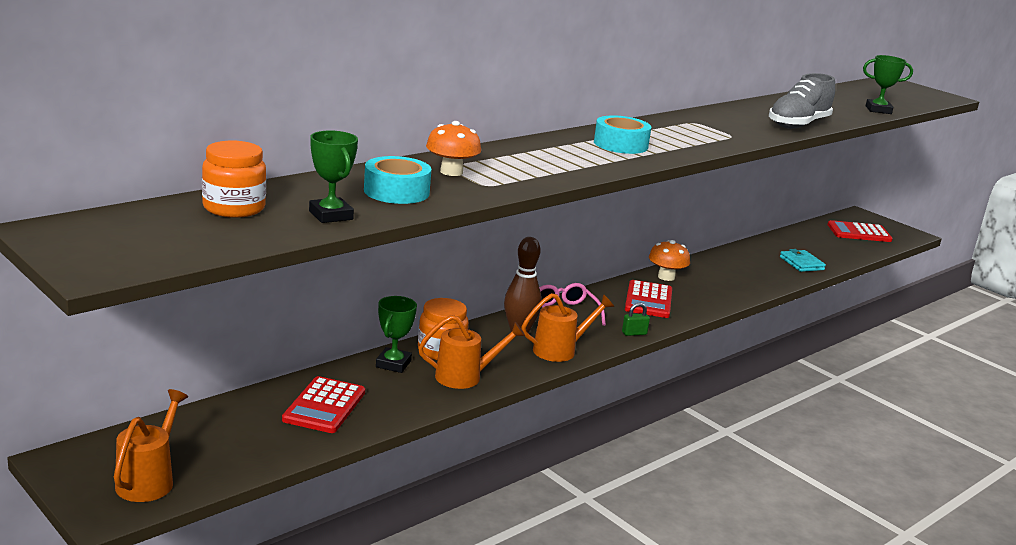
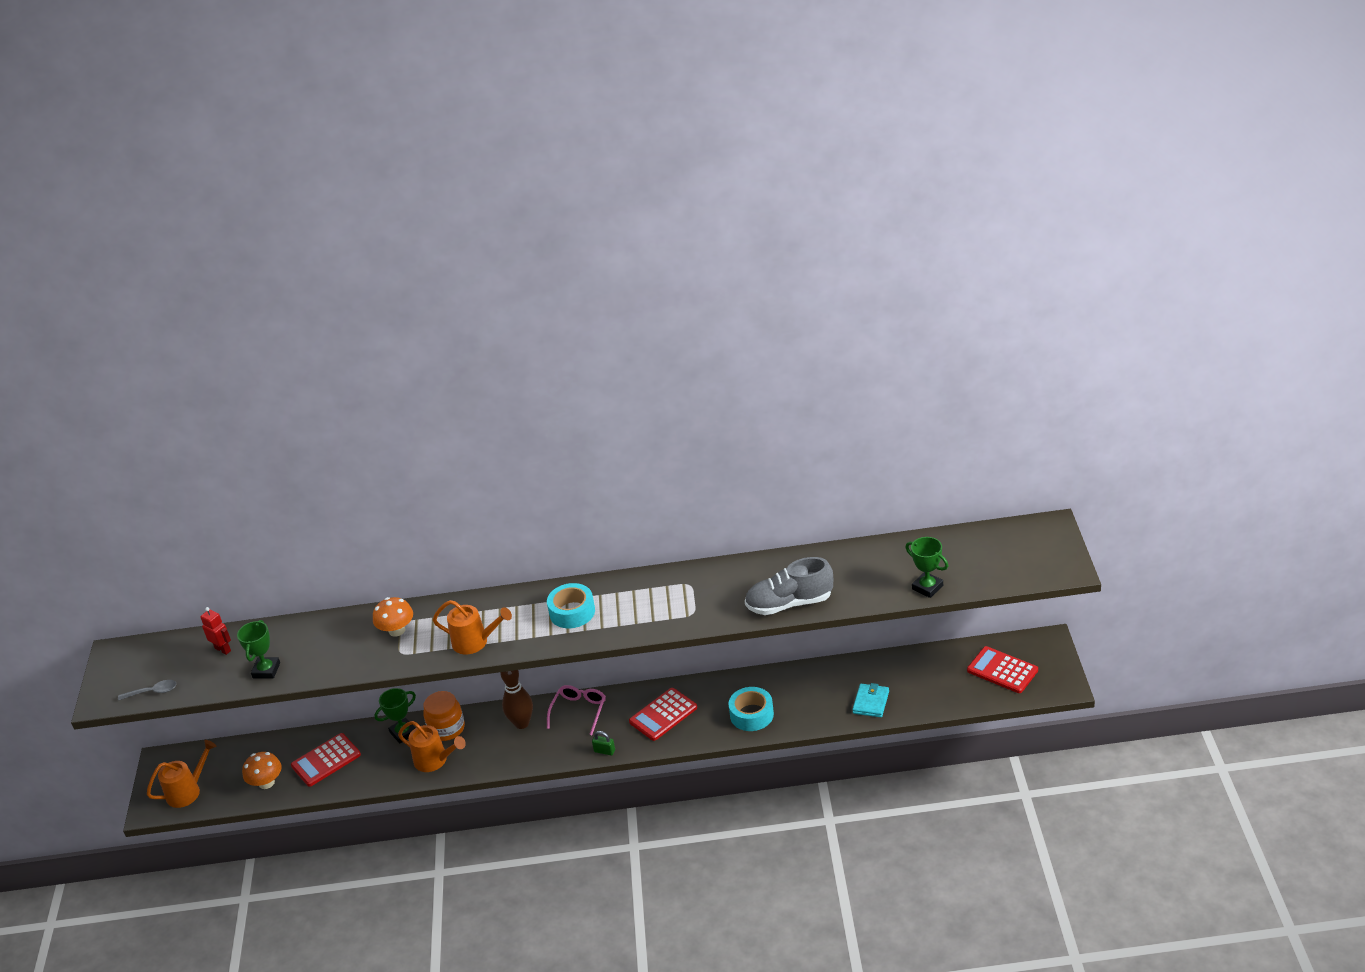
camera: 45 degrees right, 15 degrees up
orange jar [202,141,266,218] -> red robot [200,607,231,655]
turquoise tape [364,156,431,204] -> turquoise tape moved to [728,687,774,731]
orange watering can [521,293,614,362] -> orange watering can moved to [433,600,512,654]
orange mushroom [649,240,690,281] -> orange mushroom moved to [242,752,282,789]
none -> grey spoon [118,680,176,701]

